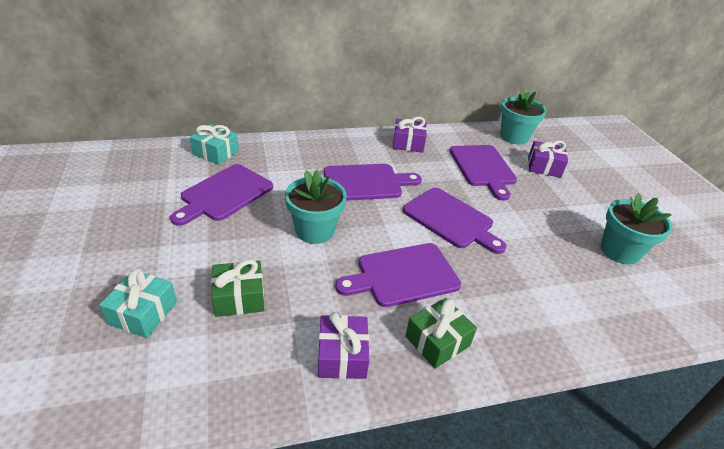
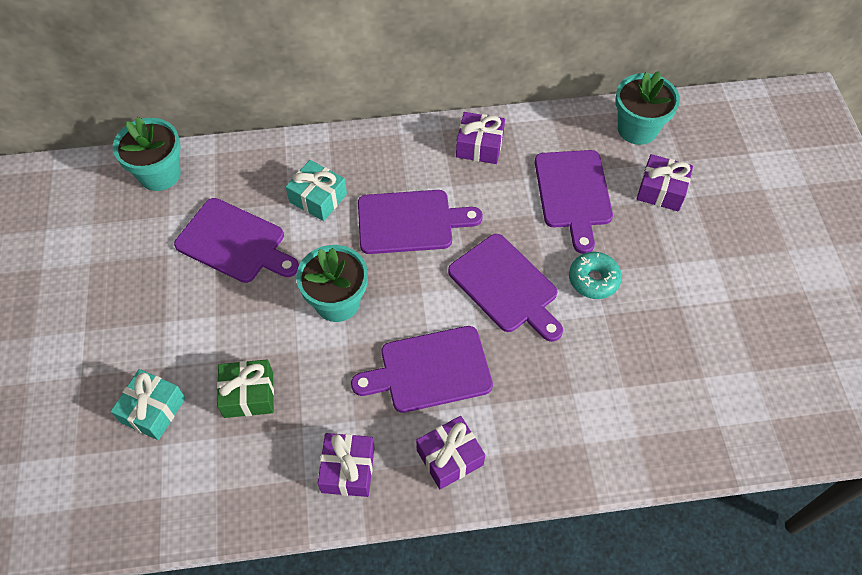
camera: 10 degrees right, 20 degrees up
purple cutting board [170,164,273,226] -> purple cutting board turned 105 degrees counterclockwise [174,198,299,283]
turquoise gift [190,124,239,165] -> turquoise gift moved to [286,160,347,221]
green gift [405,298,477,369] -> purple gift [416,416,485,489]
turquoise flower pot [601,193,672,265] -> turquoise flower pot moved to [113,117,181,191]
none -> turquoise donut [569,252,622,299]

